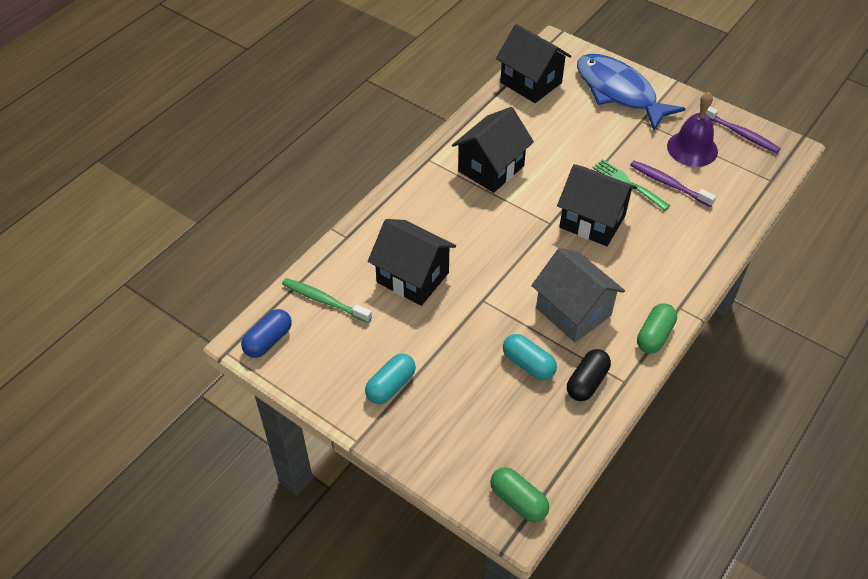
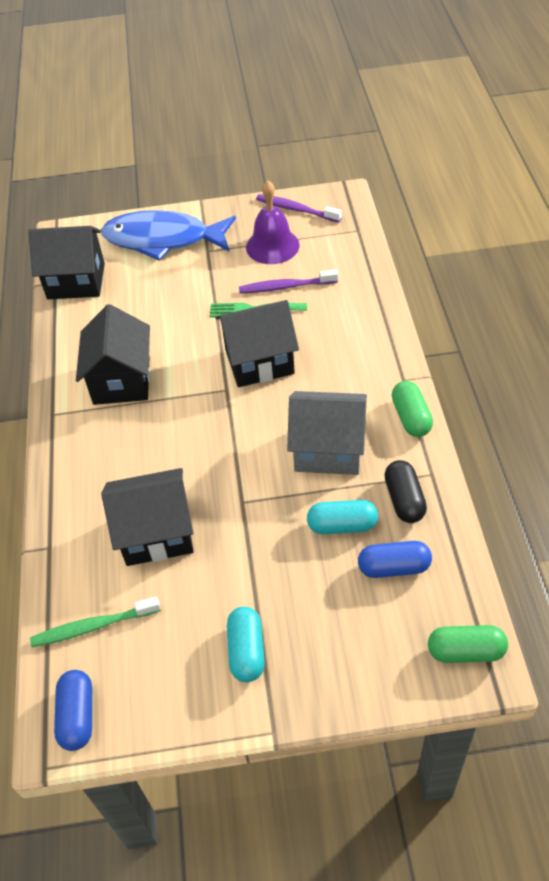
camera: 40 degrees left, 0 degrees up
purple toothbrush [706,107,781,153] -> purple toothbrush turned 150 degrees counterclockwise [256,194,342,222]
none -> blue capsule [358,541,432,578]

